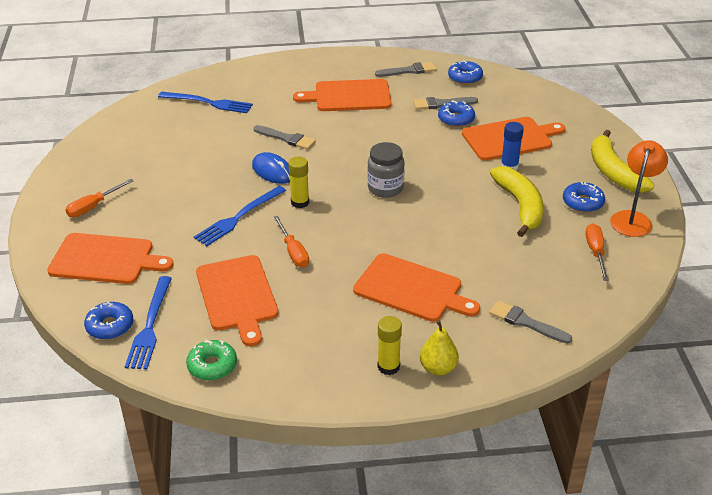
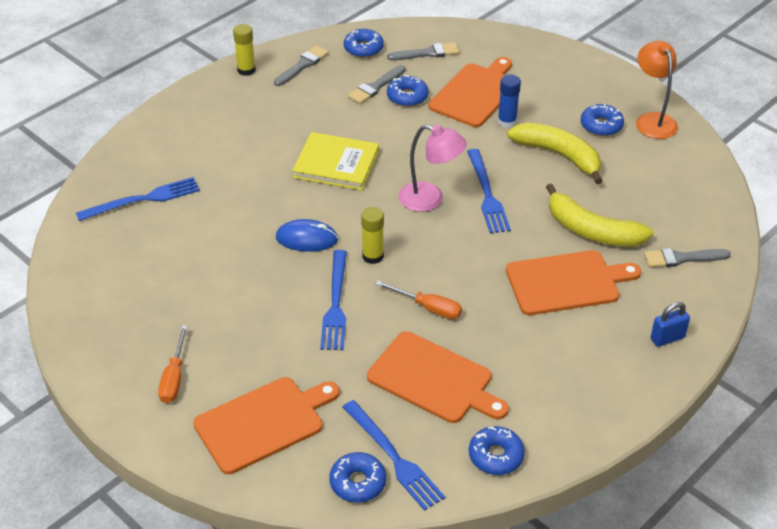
camera: 40 degrees left, 5 degrees up
green donut [186,339,237,381] -> blue donut [469,426,525,475]
grey brush [253,125,316,150] -> grey brush moved to [387,42,459,61]
orange cutting board [293,79,391,111] -> none
grey jar [367,142,405,198] -> pink lamp [399,124,467,212]
yellow glue stick [378,316,402,375] -> yellow glue stick moved to [233,24,256,76]
yellow pear [420,320,459,376] -> blue padlock [651,302,690,347]
orange screwdriver [585,223,609,281] -> none
yellow banana [591,130,654,193] -> yellow banana moved to [546,184,654,247]
none -> yellow book [292,132,379,190]
none -> blue fork [467,149,511,233]

